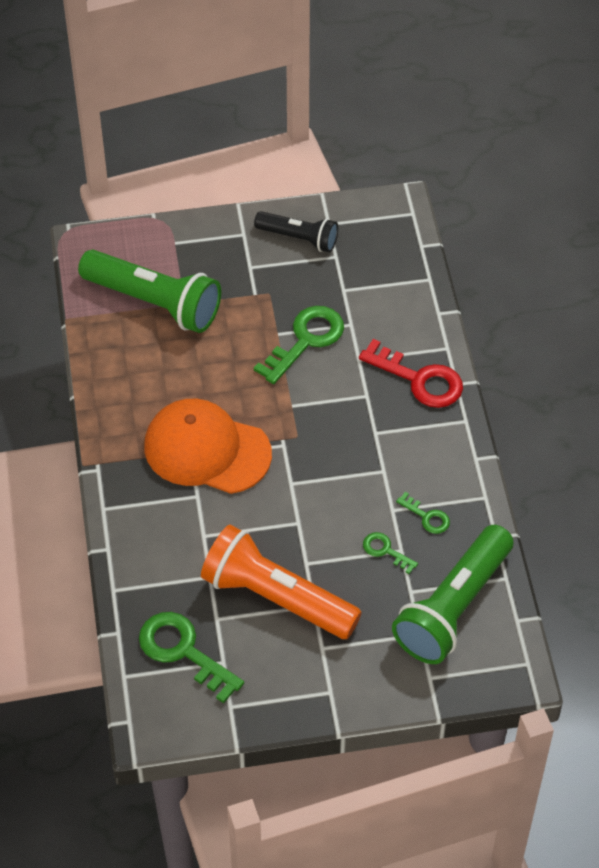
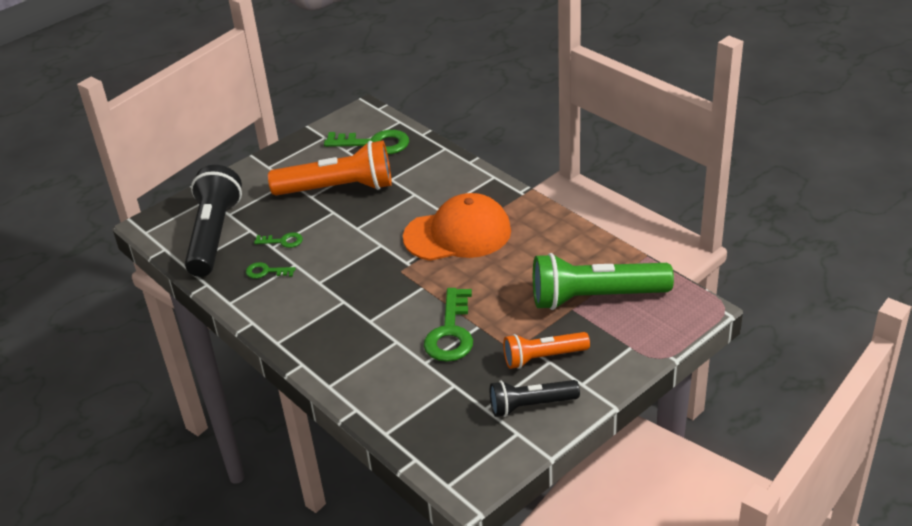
camera: 150 degrees right, 15 degrees down
red key [359,339,463,408] -> none
green flashlight [392,525,514,664] -> black flashlight [185,165,242,277]
none -> orange flashlight [503,332,590,369]

